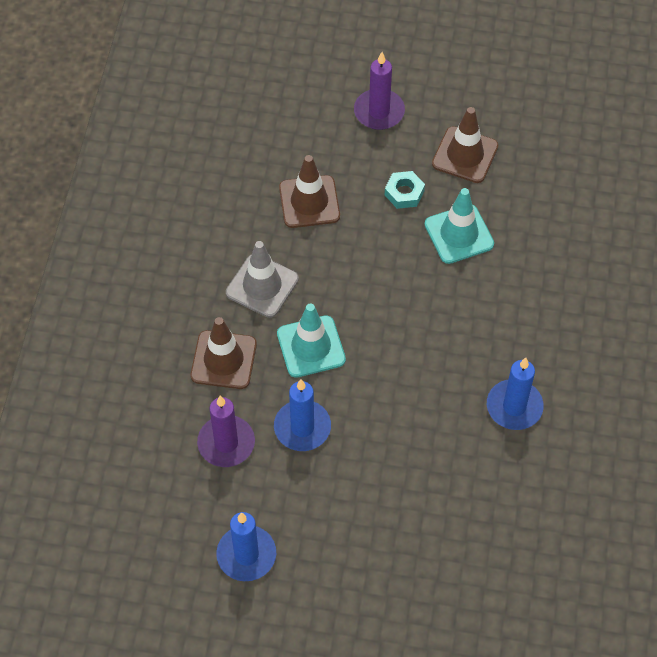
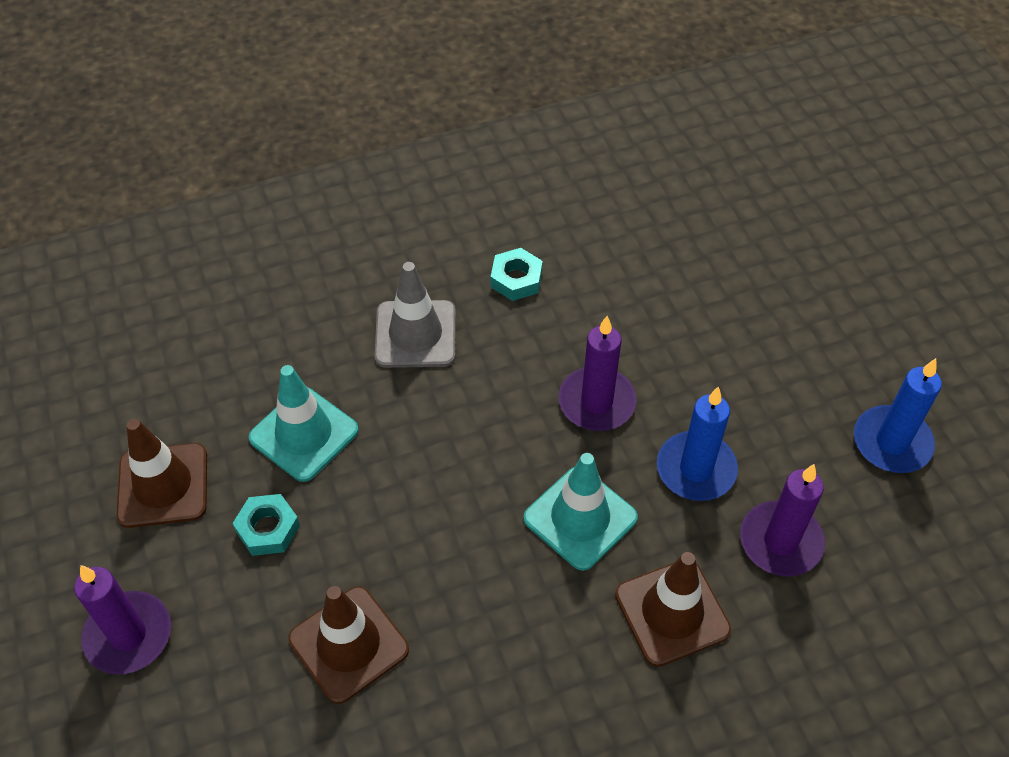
camera: 120 degrees left, 5 degrees down
grey traffic cone [226,241,299,318] -> grey traffic cone moved to [375,262,456,368]
blue candle [487,358,544,430] -> turquoise nut [491,248,543,301]
none -> purple candle [558,316,637,431]

